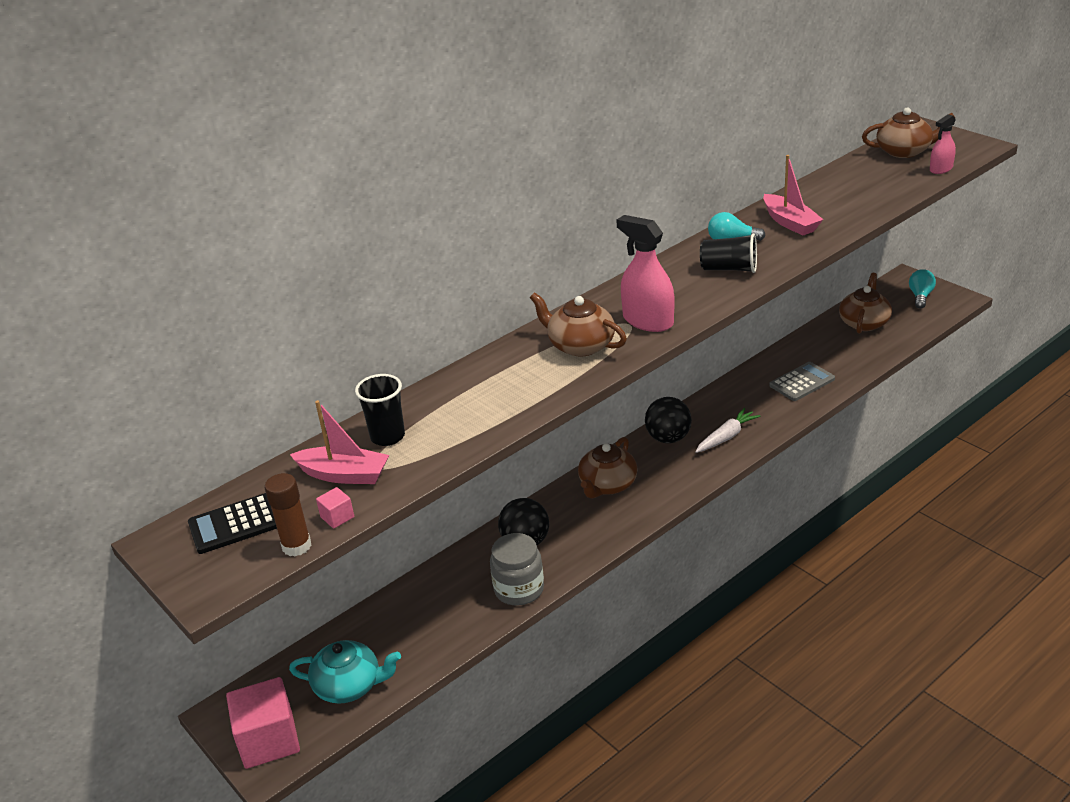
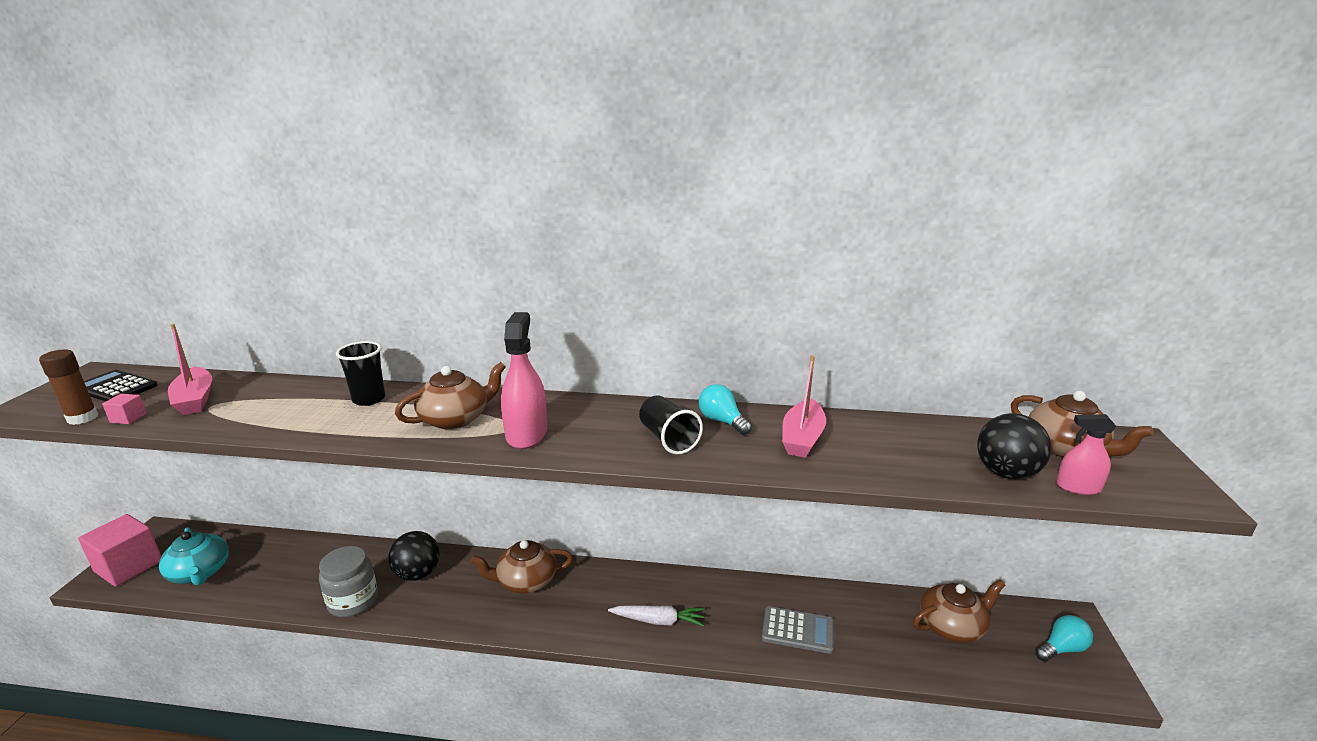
camera: 45 degrees right, 10 degrees down
black cup [355,374,405,446] -> black cup moved to [336,341,385,406]
brown teapot [530,292,627,356] -> brown teapot turned 60 degrees clockwise [395,362,506,430]
black ball [645,397,692,443] -> black ball moved to [977,413,1052,479]

